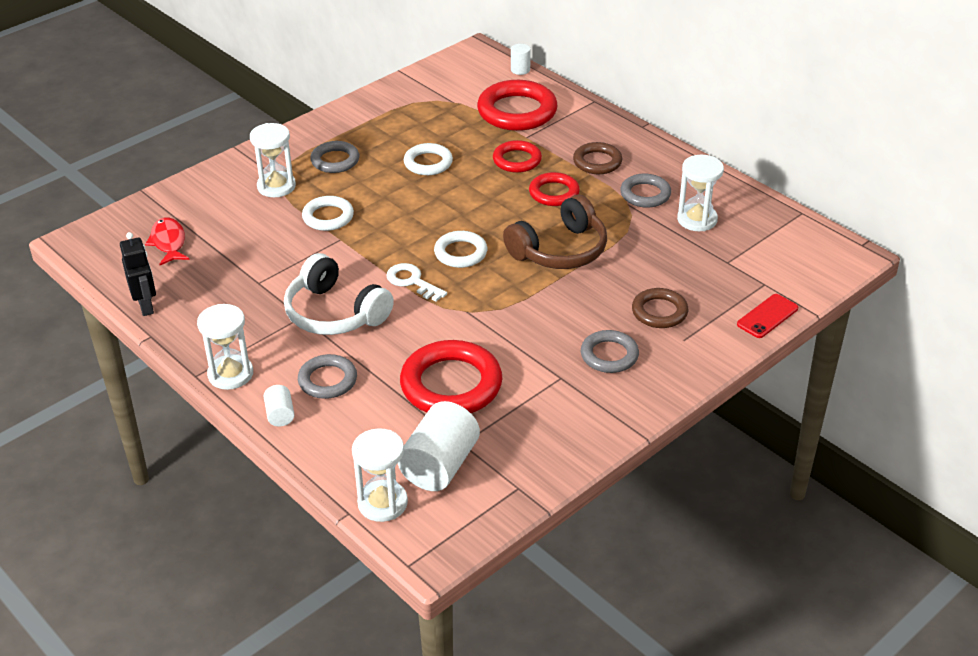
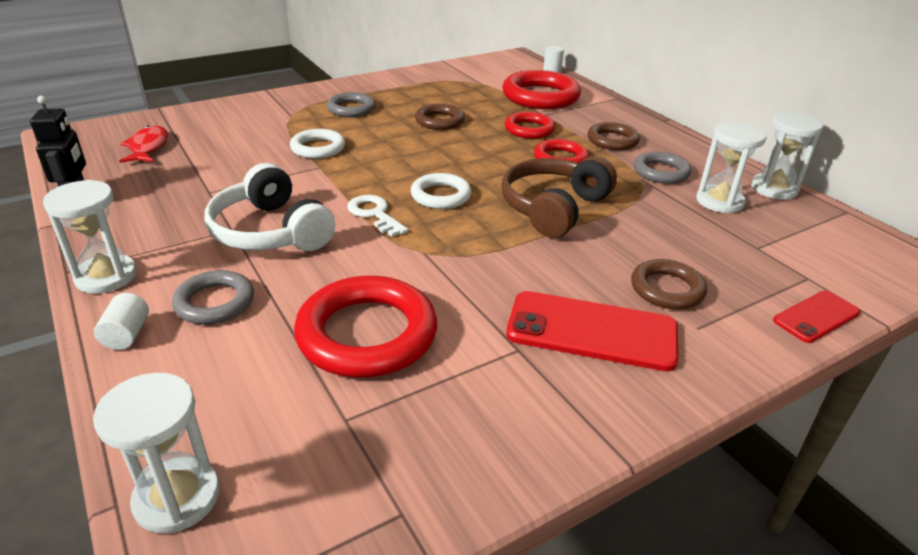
camera: 10 degrees right, 5 degrees down
white hourglass [250,123,296,197] -> white hourglass moved to [751,111,823,200]
white cylinder [398,401,480,491] -> none
white ring [404,143,453,175] -> brown ring [415,104,465,130]
brown headphones [503,195,607,269] -> brown headphones turned 150 degrees clockwise [501,156,617,238]
grey ring [581,330,639,373] -> red phone [506,291,678,371]

